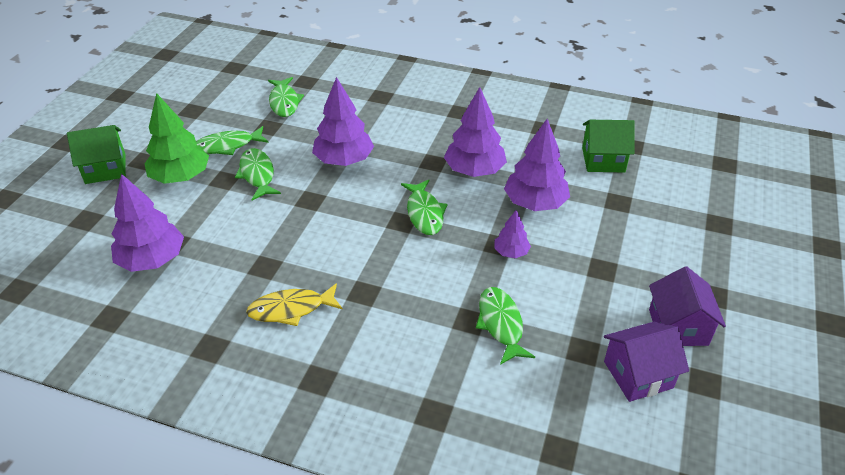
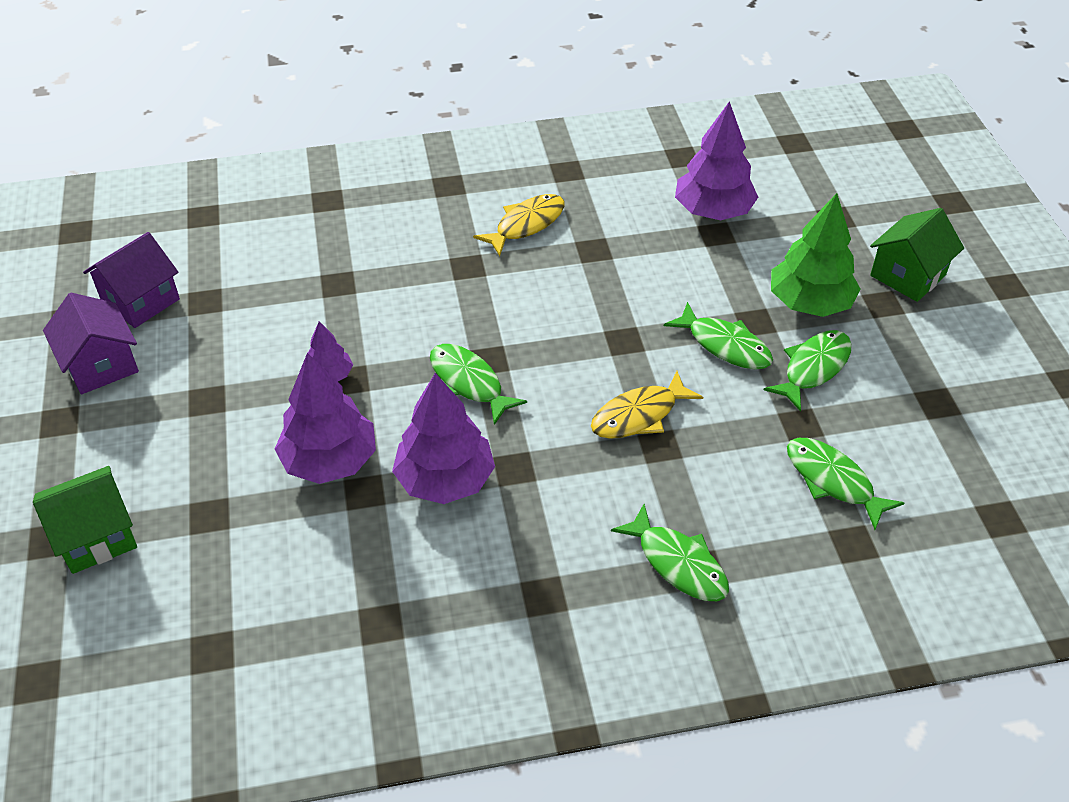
camera: 150 degrees right, 5 degrees up
purple tree [312,77,374,166] -> yellow fish [591,371,703,439]
green fish [476,287,535,365] -> green fish moved to [611,504,729,601]
green house [582,120,635,172] -> green house moved to [33,466,137,574]

